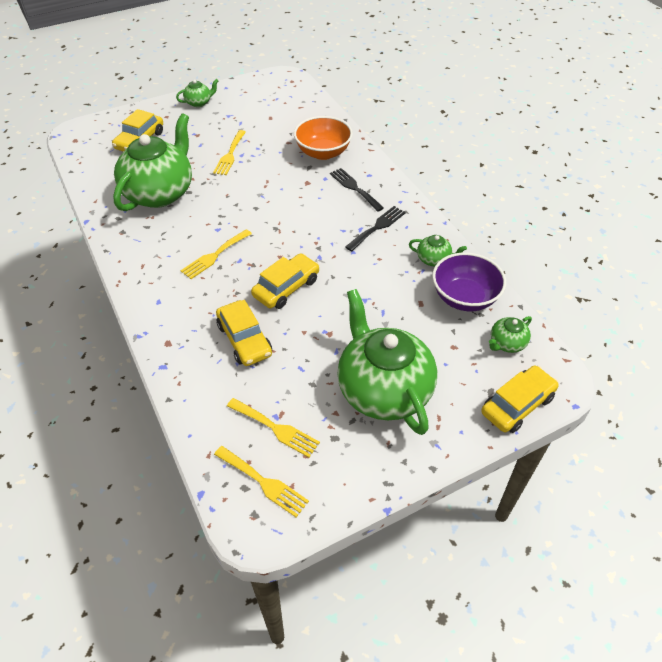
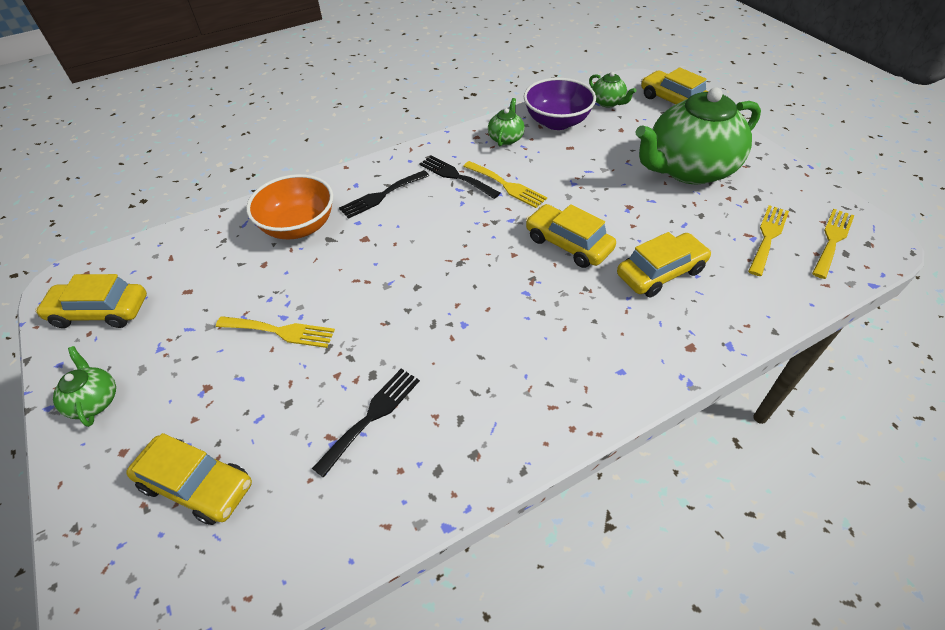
camera: 90 degrees left, 0 degrees up
green teapot [113,113,192,211] -> black fork [312,369,420,478]
yellow fork [181,229,252,279] -> yellow fork moved to [463,161,547,208]
none -> yellow car [35,274,147,328]

